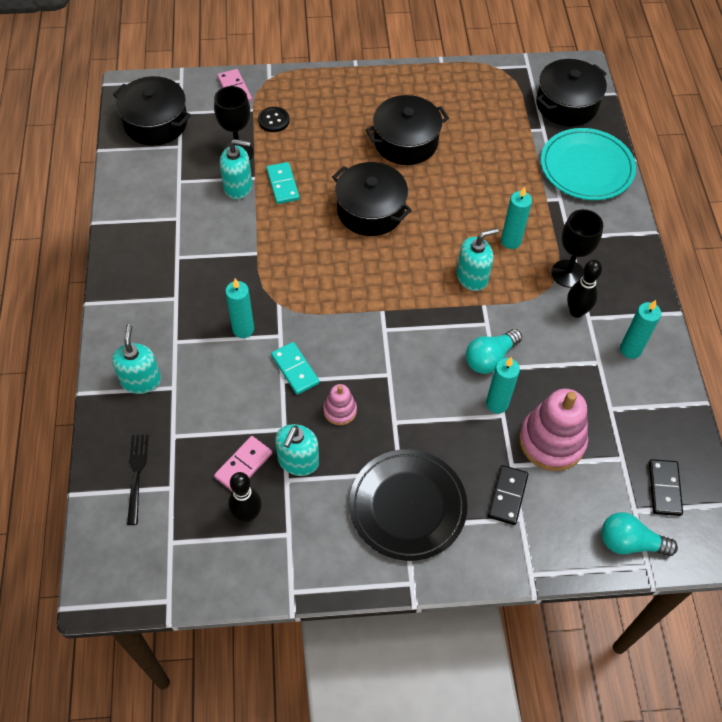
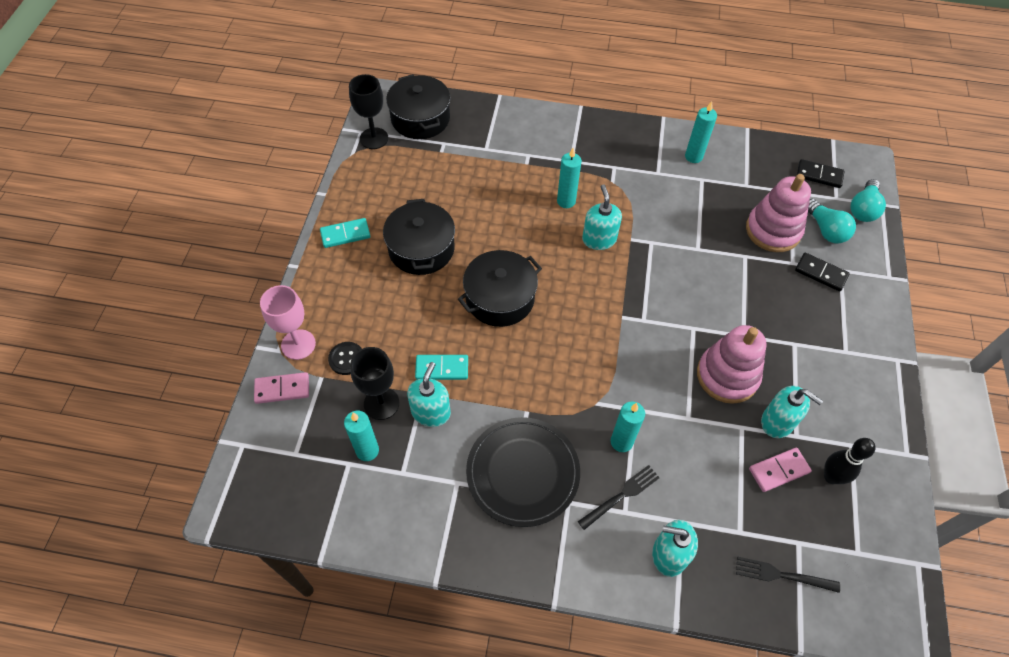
camera: 75 degrees left, 0 degrees up
black pot [113,76,191,146] -> none
pink domino [214,436,272,492] -> pink domino turned 75 degrees counterclockwise [749,447,812,492]
turquoise domino [271,342,320,395] -> turquoise domino moved to [320,218,370,248]
pink stacking toy [323,384,357,425] -> pink stacking toy [697,325,767,404], size x1.95
black plate [349,449,468,561] -> black plate moved to [466,417,580,527]
turquoise light bulb [466,329,522,374] -> turquoise light bulb moved to [808,199,856,243]
turquoise candle [486,357,520,413] -> turquoise candle moved to [344,411,379,461]
turquoise plate [541,128,636,200] -> none
black goblet [551,209,603,288] -> black goblet moved to [349,74,388,149]
black bowling pin [567,260,602,318] -> none
none -> pink goblet [260,285,316,360]
none -> black fork [578,465,660,530]

